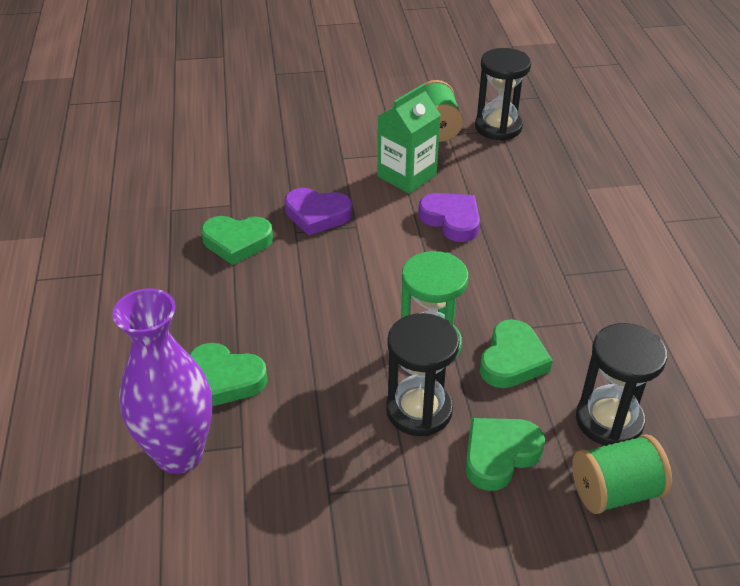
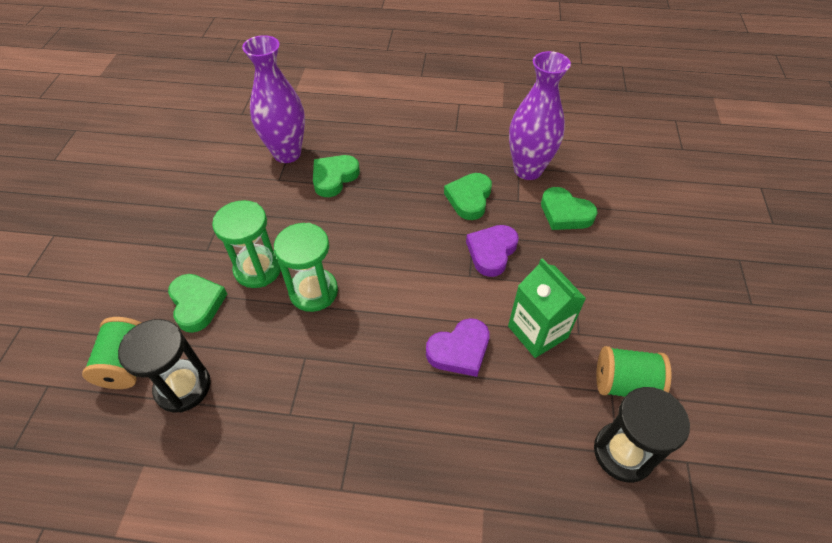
camera: 105 degrees right, 10 degrees up
black hourglass [386,313,460,436] -> green hourglass [212,200,281,288]
green heart [480,319,553,388] -> green heart moved to [541,187,598,230]
none -> purple vase [509,51,571,180]

